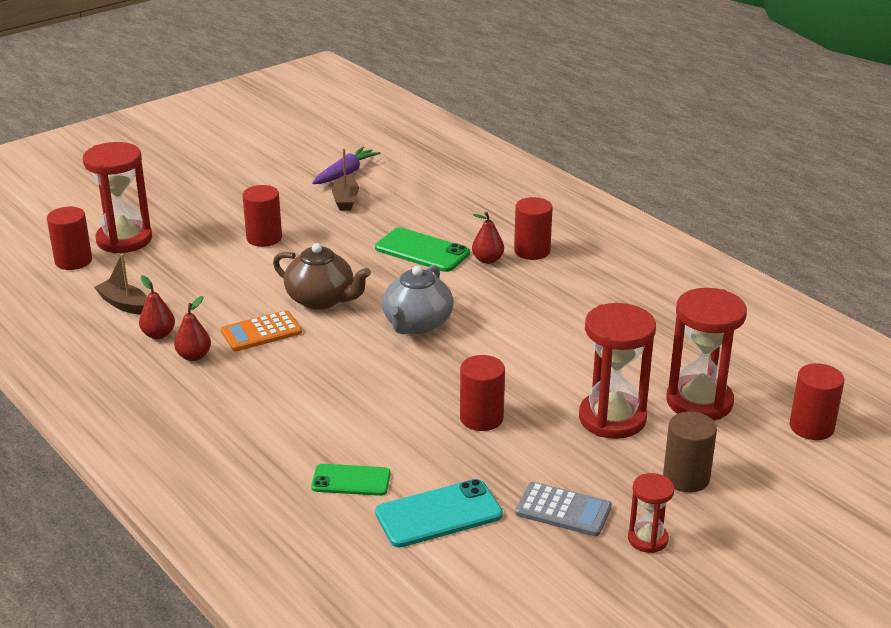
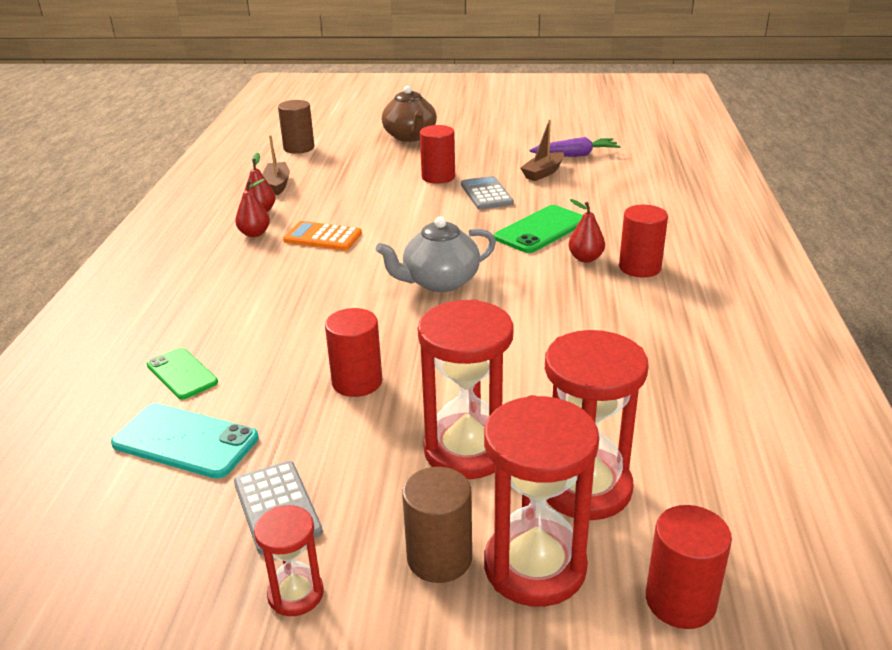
camera: 45 degrees right, 0 degrees up
red cylinder [47,207,92,270] -> brown cylinder [278,100,315,154]
red hourglass [83,142,152,253] -> red hourglass moved to [484,395,599,607]
brown teapot [273,243,371,310] -> brown teapot moved to [382,86,437,142]
green phone [375,227,470,272] -> green phone turned 60 degrees clockwise [494,205,583,253]
none -> grey calculator [461,176,514,210]

